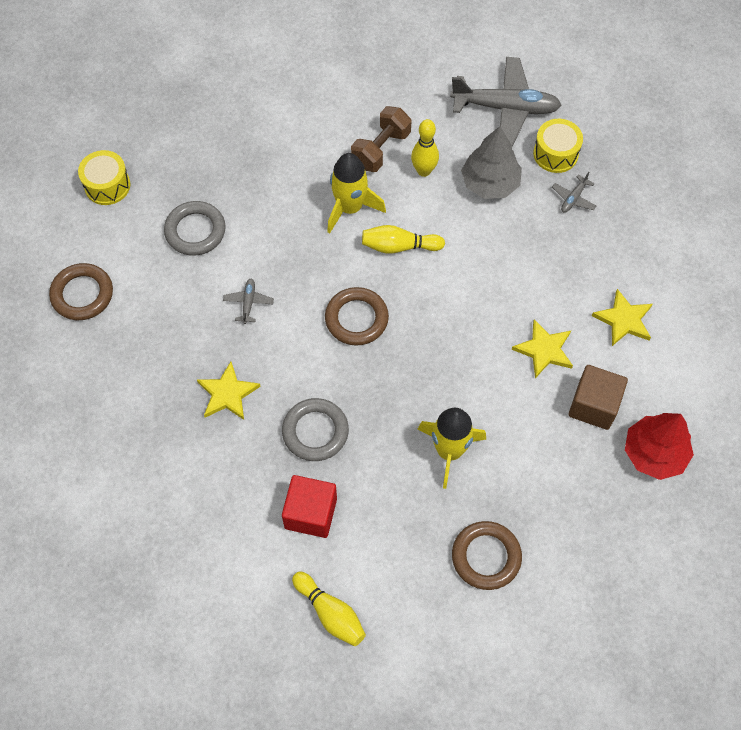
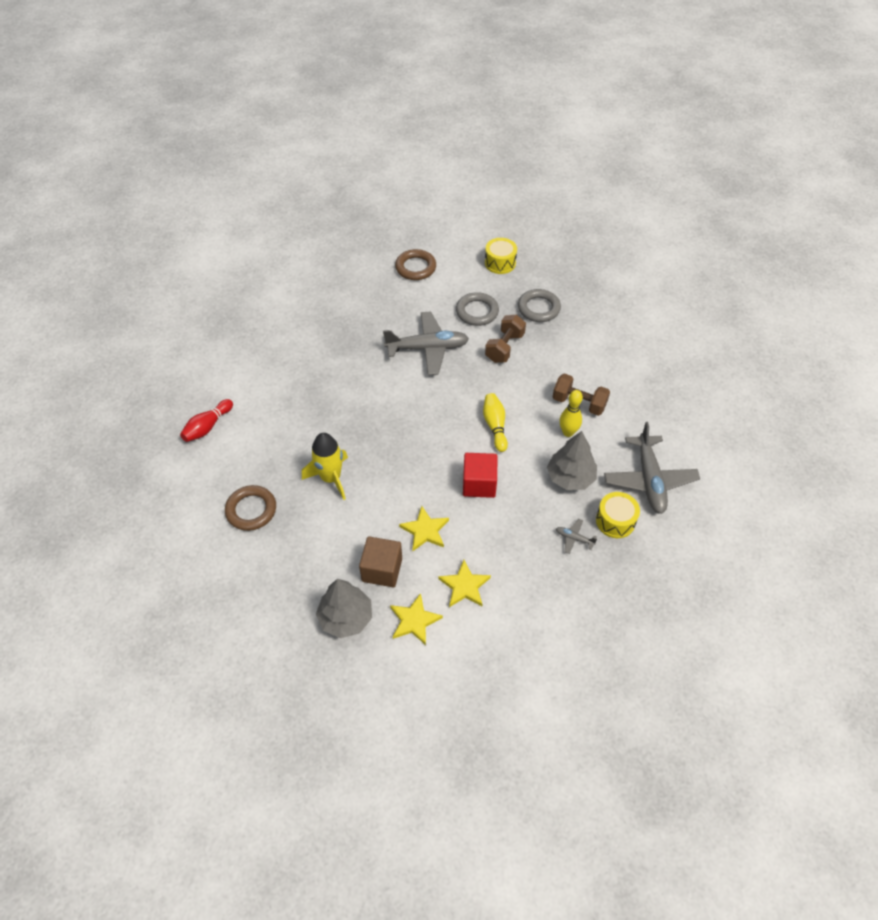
camera: 80 degrees right, 10 degrees down
yellow star [197,362,261,420] -> yellow star moved to [390,593,443,645]
grey plane [223,279,274,324] -> grey plane [383,312,469,375], size x2.36
grey ring [282,398,349,461] -> grey ring moved to [518,289,561,322]
red cube [282,475,337,538] -> red cube moved to [463,453,497,498]
yellow bowling pin [292,572,366,646] -> red bowling pin [180,399,233,442]
brown ring [325,287,389,346] -> none
yellow rocket [327,153,386,233] -> none
red tree [625,413,694,480] -> grey tree [316,579,372,638]
none -> brown dumbbell [485,315,526,363]

